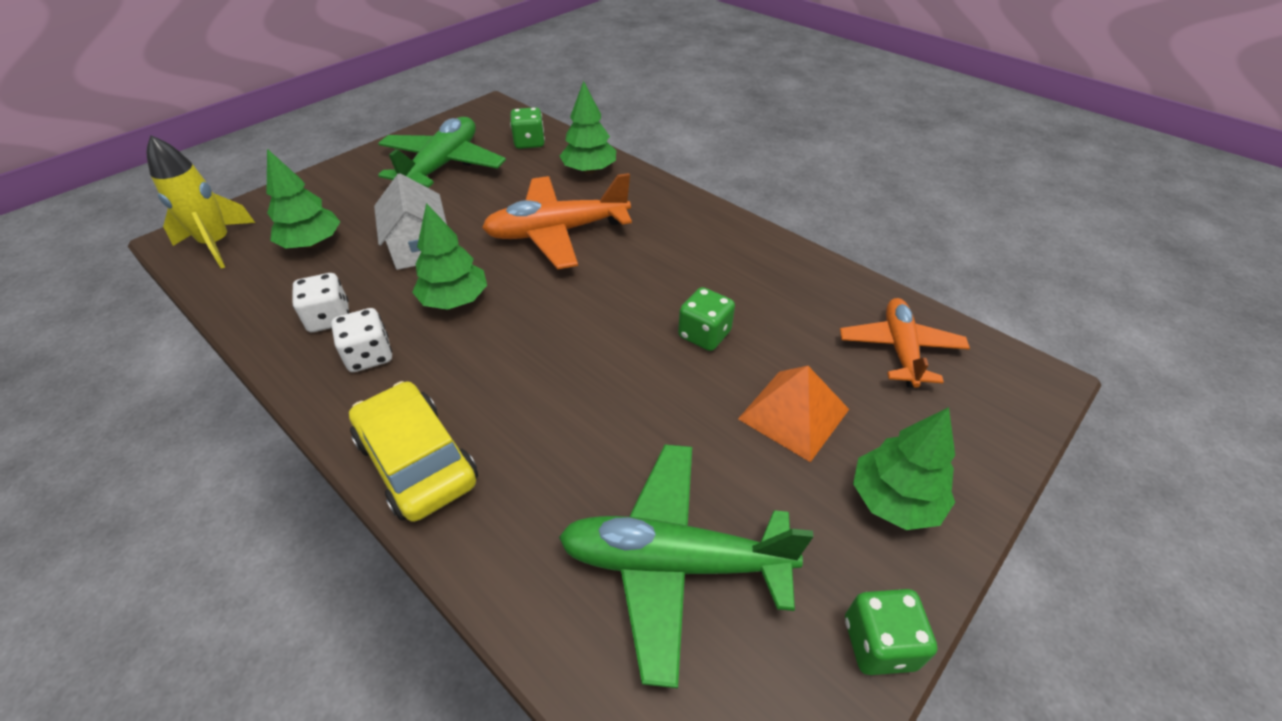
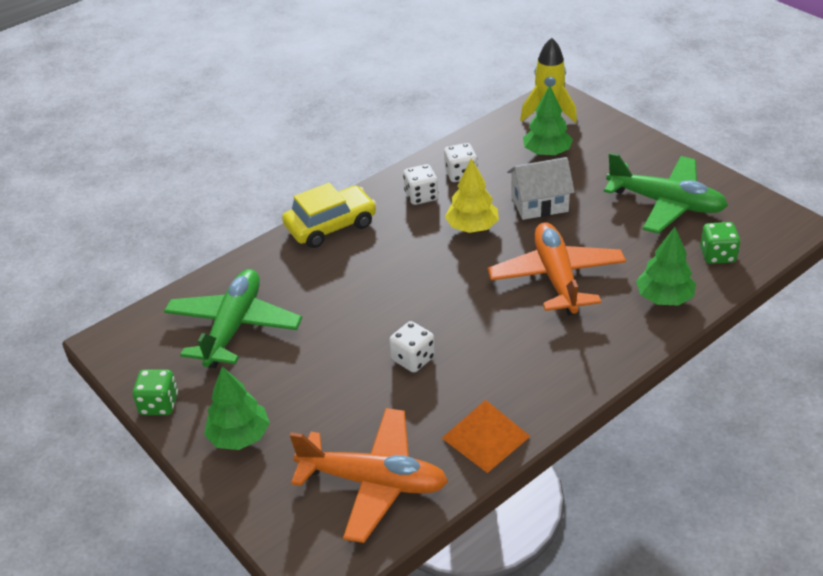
camera: 100 degrees right, 5 degrees down
green tree [412,203,487,310] -> yellow tree [445,158,499,233]
green dice [678,287,735,351] -> white dice [389,321,435,372]
orange pyramid [738,366,849,462] -> orange pyramid moved to [442,400,531,473]
orange plane [840,298,970,388] -> orange plane [290,408,448,543], size x1.51

